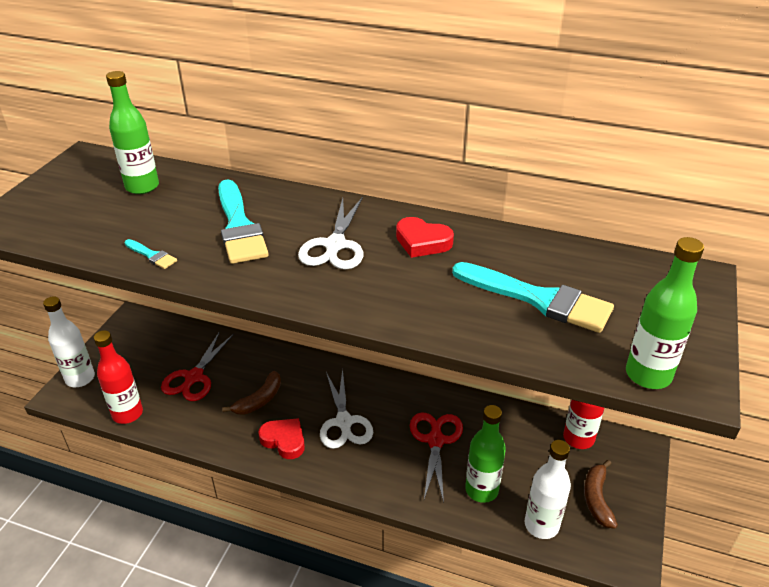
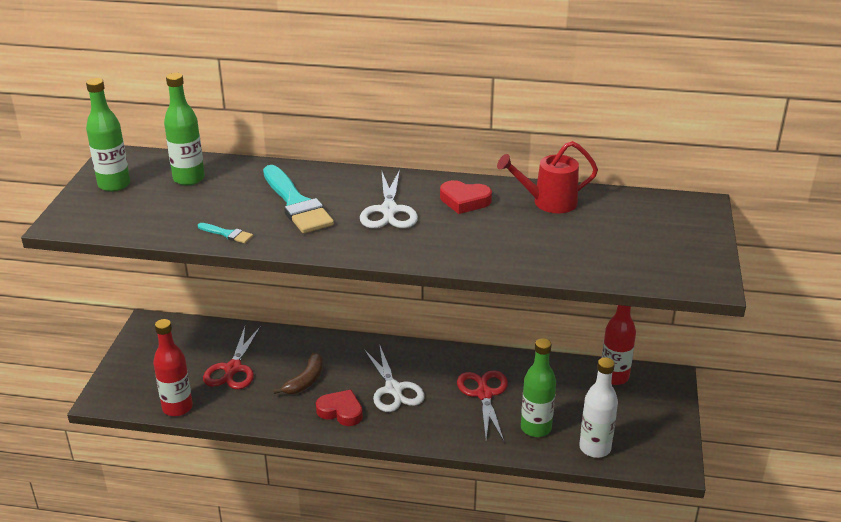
camera: 10 degrees left, 5 degrees down
white bottle [43,296,95,387] -> none
turquoise brush [452,262,614,333] -> none
brown banana [584,460,618,529] -> none
green bottle [626,237,704,389] -> green bottle moved to [86,78,130,192]
none -> red watering can [497,141,598,213]

